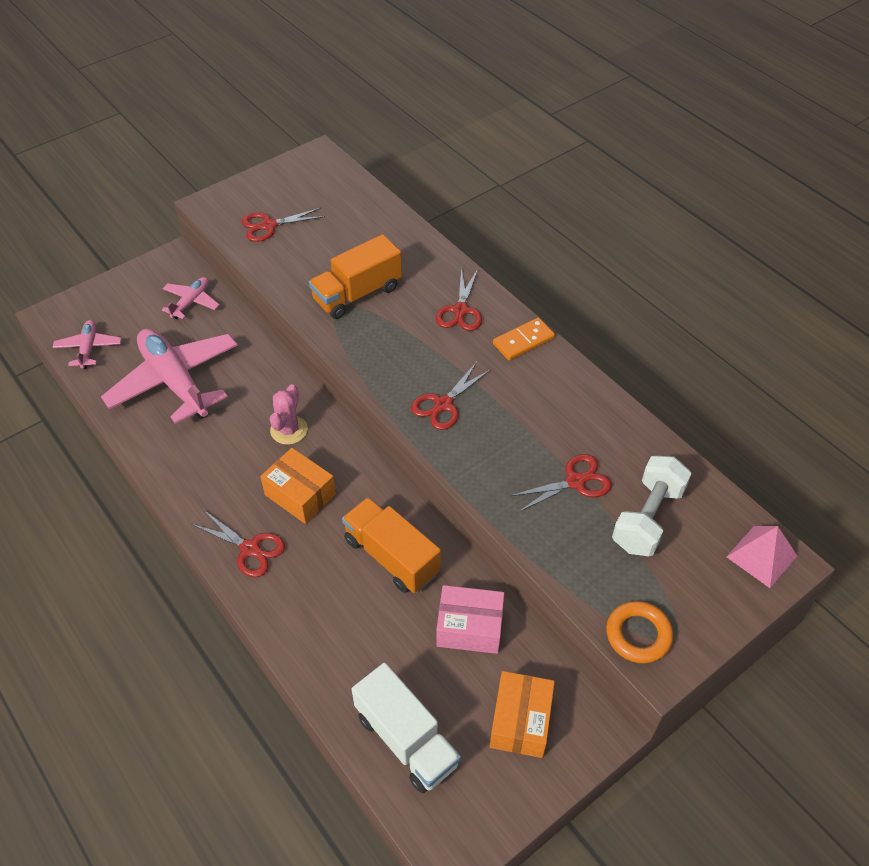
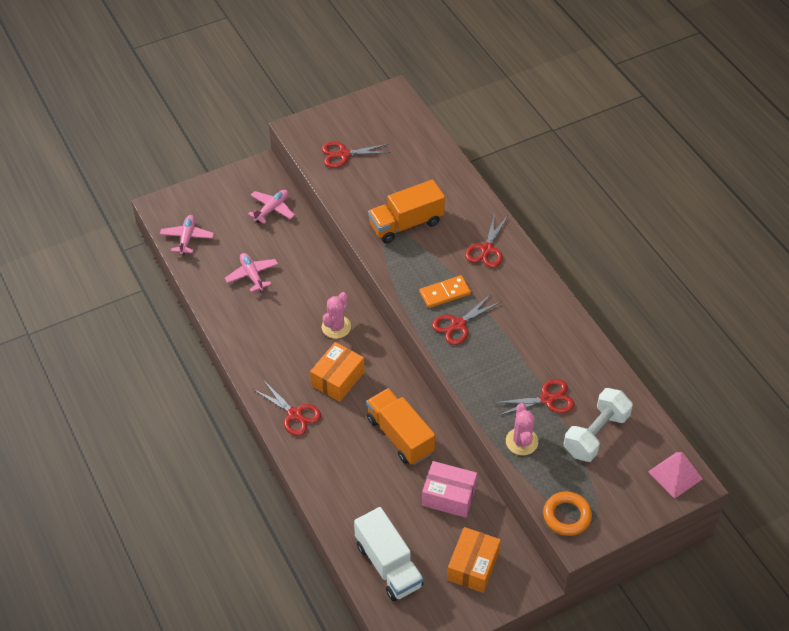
camera: 10 degrees right, 0 degrees up
pink plane [101,329,238,424] -> pink plane [225,253,278,292], size x0.49
orange box [260,448,336,524] -> orange box turned 75 degrees clockwise [310,342,364,402]
orange domino [493,318,555,360] -> orange domino moved to [420,275,471,308]
none -> pink cactus [506,403,538,455]

